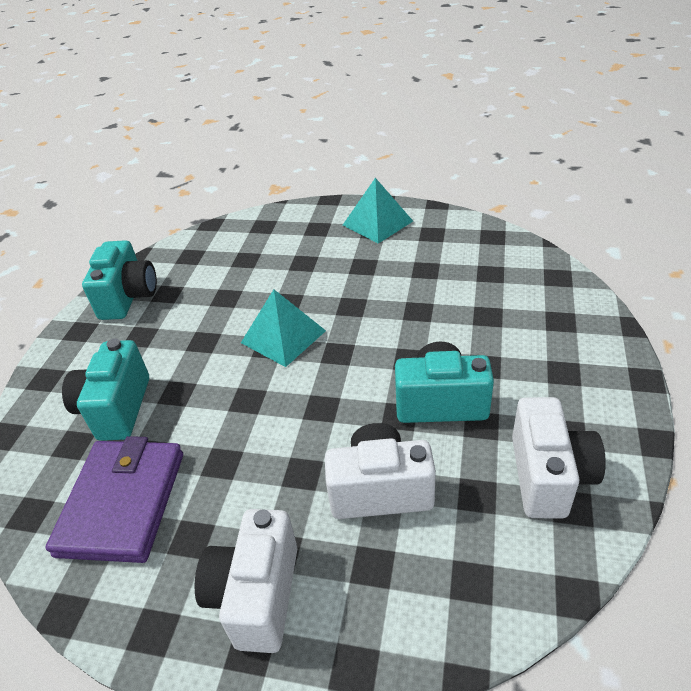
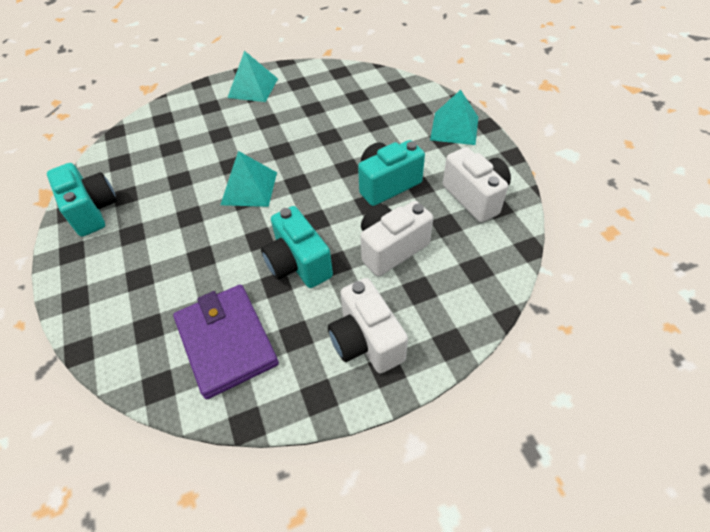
camera: 35 degrees left, 10 degrees up
turquoise camera [62,338,149,441] -> turquoise camera moved to [261,206,333,288]
none -> turquoise pyramid [430,90,478,145]

